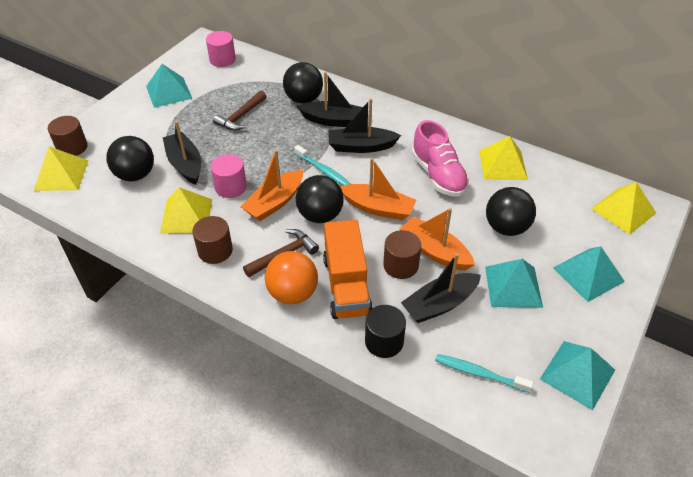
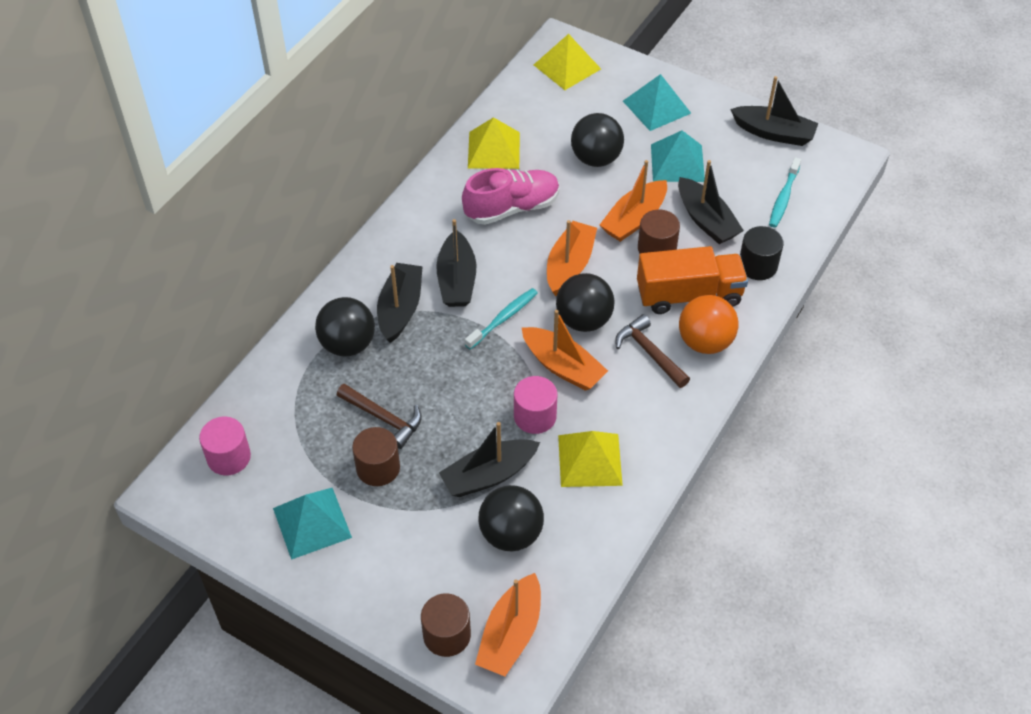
camera: 90 degrees left, 5 degrees up
yellow pyramid [34,146,89,191] -> orange boat [475,573,541,676]
brown cylinder [192,216,233,264] -> brown cylinder moved to [352,427,400,486]
turquoise pyramid [540,341,615,411] -> black boat [730,76,819,146]

